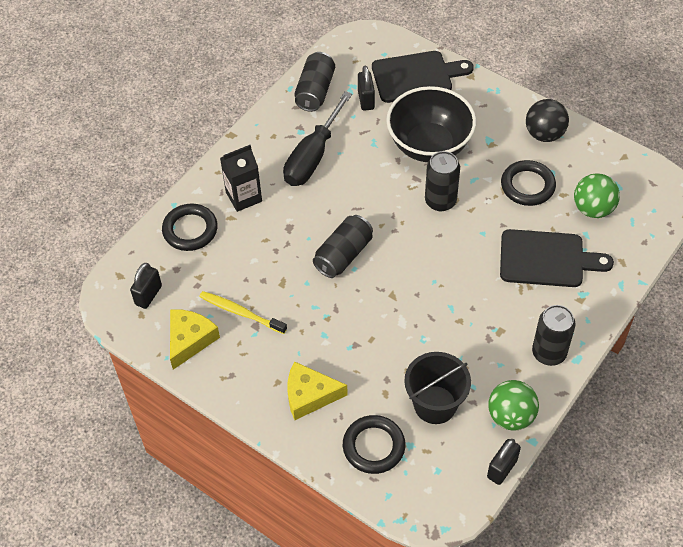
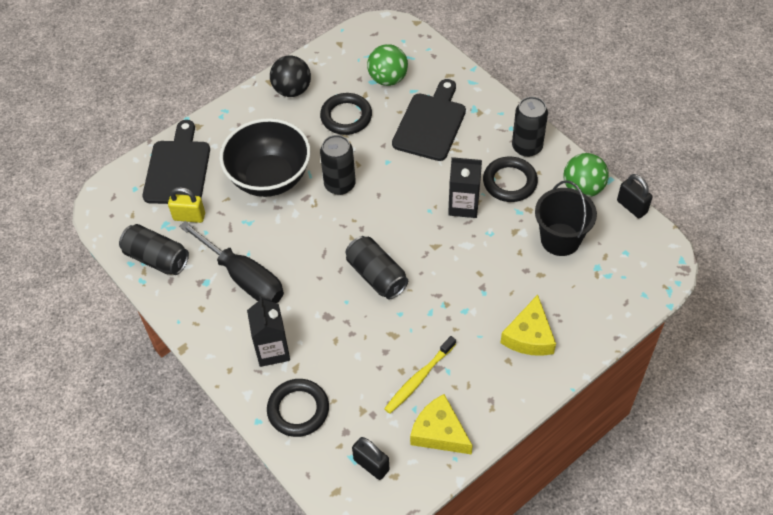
camera: 75 degrees left, 0 degrees up
black ring [343,415,405,474] -> black ring moved to [483,157,538,202]
black padlock [358,65,375,111] -> yellow padlock [168,187,205,223]
none -> black carton [448,157,482,218]

